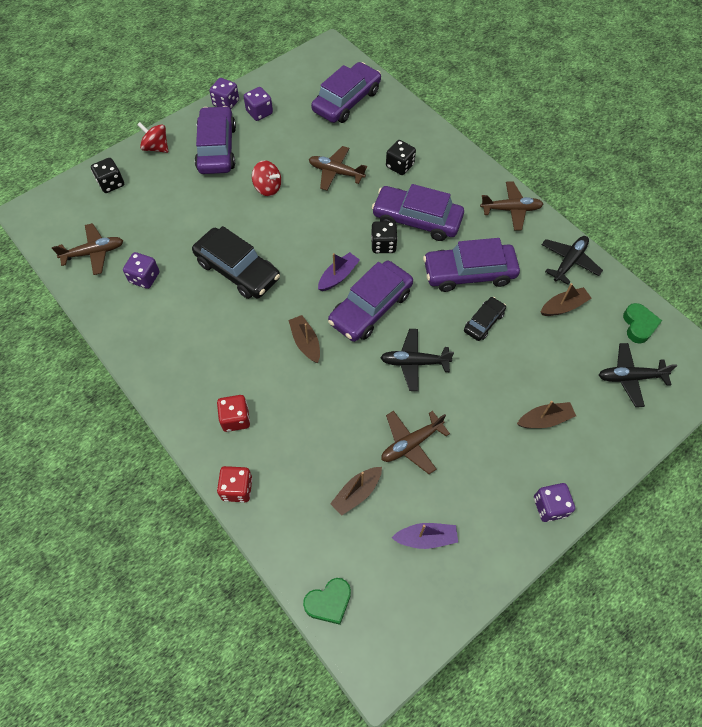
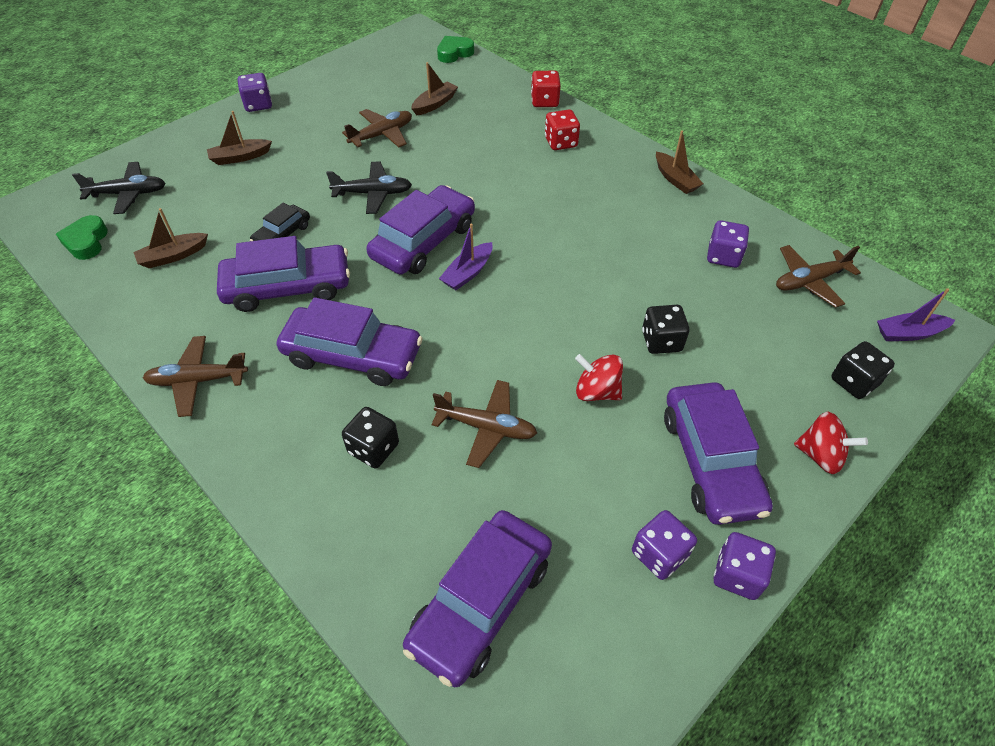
camera: 175 degrees right, 10 degrees down
black car [192,226,280,299] -> none
brown boat [288,315,320,363] -> brown boat moved to [656,130,703,194]
black dice [371,221,398,253] -> black dice moved to [642,305,689,354]
purple boat [392,523,458,549] -> purple boat moved to [877,288,955,341]
black plane [542,236,603,285] -> none

